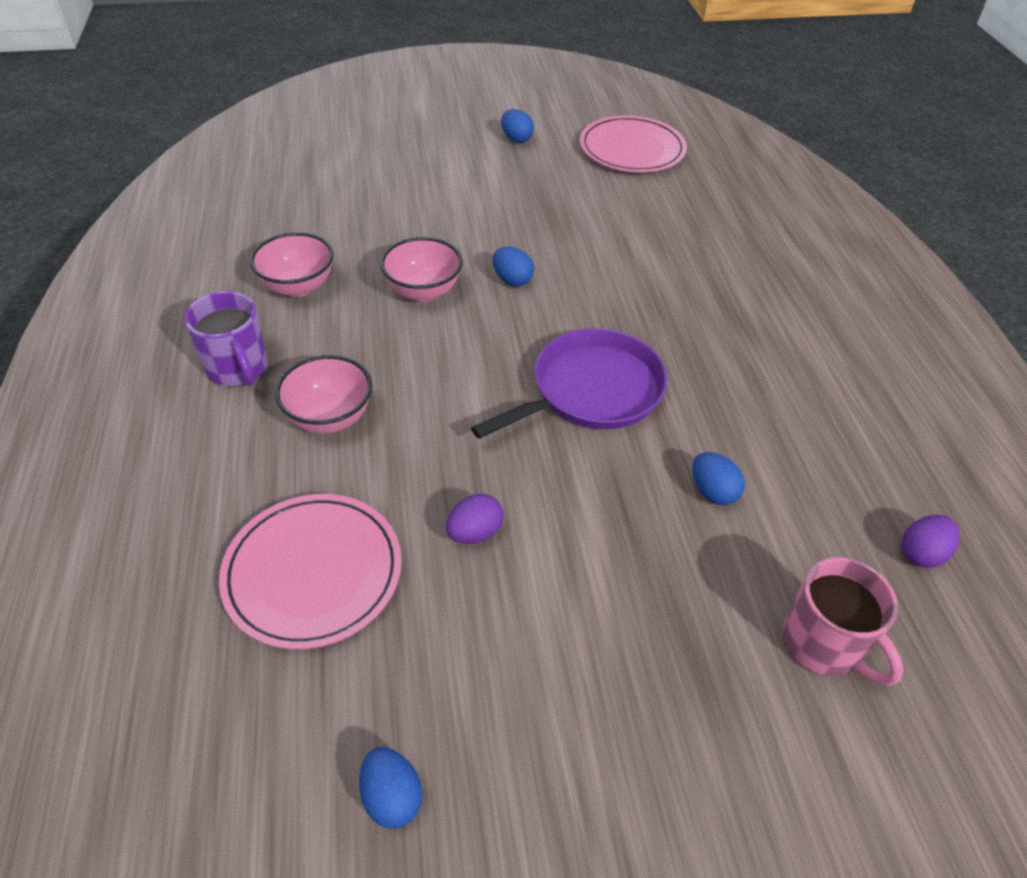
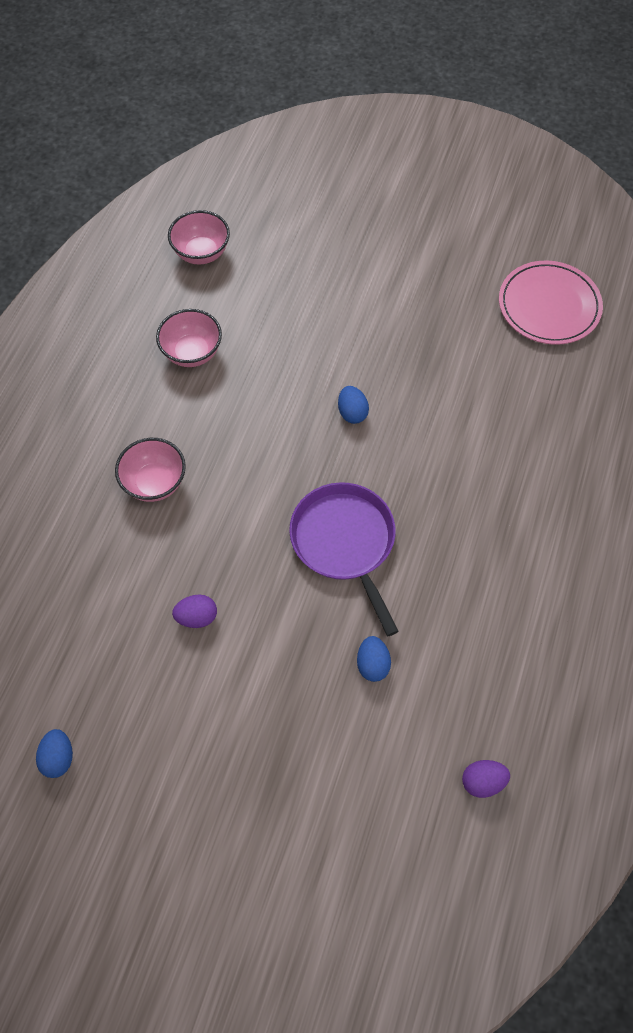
camera: 30 degrees right, 15 degrees up
purple mug [184,291,268,386] -> none
pink plate [219,494,402,649] -> none
pink bowl [380,237,462,302] -> pink bowl moved to [168,210,230,265]
purple pan [471,328,668,439] -> purple pan turned 105 degrees counterclockwise [289,482,399,636]
blue egg [501,109,534,143] -> none
pink mug [783,557,903,686] -> none

